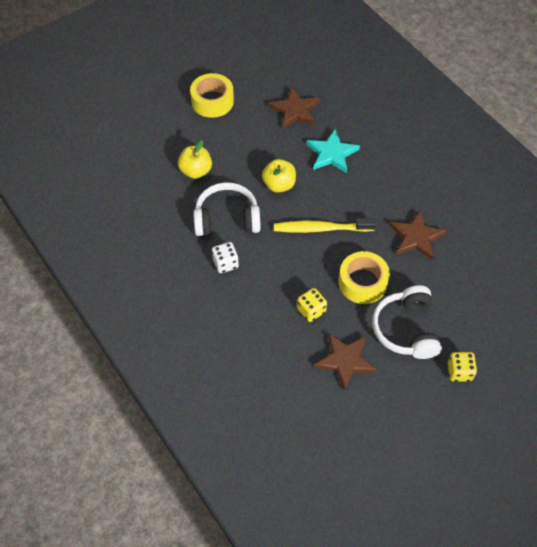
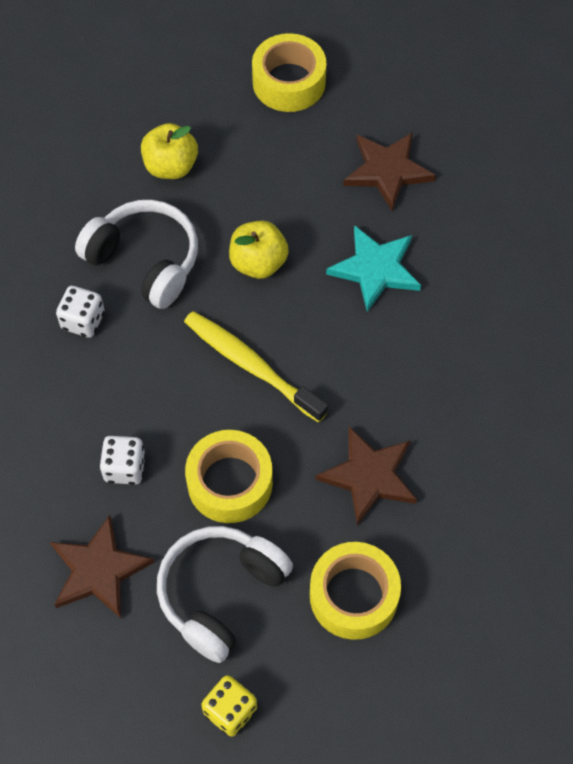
camera: 40 degrees right, 5 degrees up
yellow dice [297,288,327,322] -> white dice [100,436,146,485]
none -> yellow tape [310,542,401,640]

